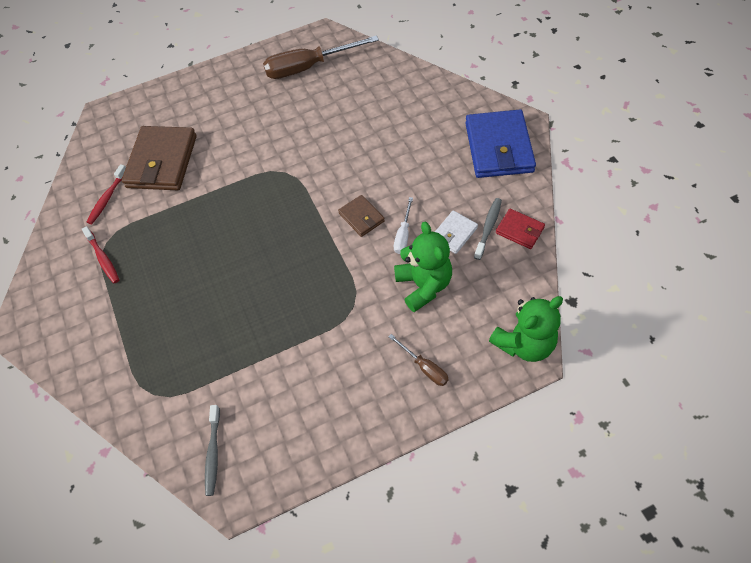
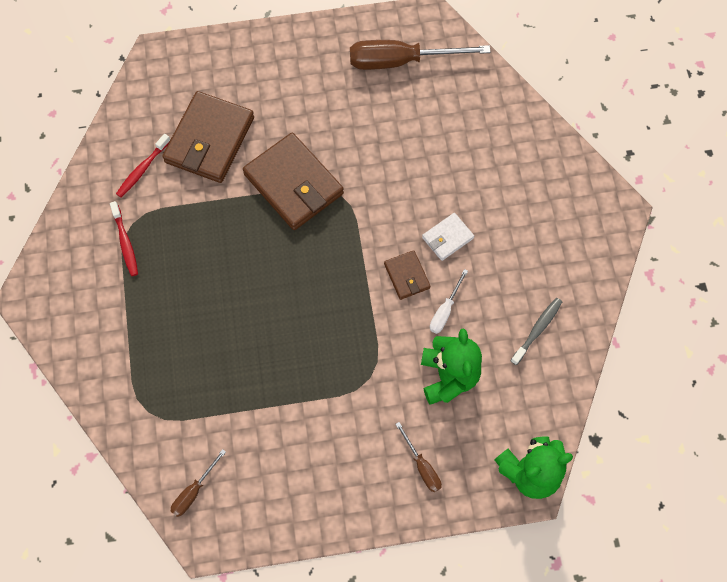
camera: 10 degrees right, 10 degrees up
grey toothbrush [205,405,220,496] -> brown screwdriver [171,449,226,517]
white wallet [435,210,478,254] -> white wallet moved to [422,213,474,261]
blue wallet [465,110,536,178] -> none
red wallet [496,209,545,249] -> none
none -> brown wallet [243,133,344,230]

